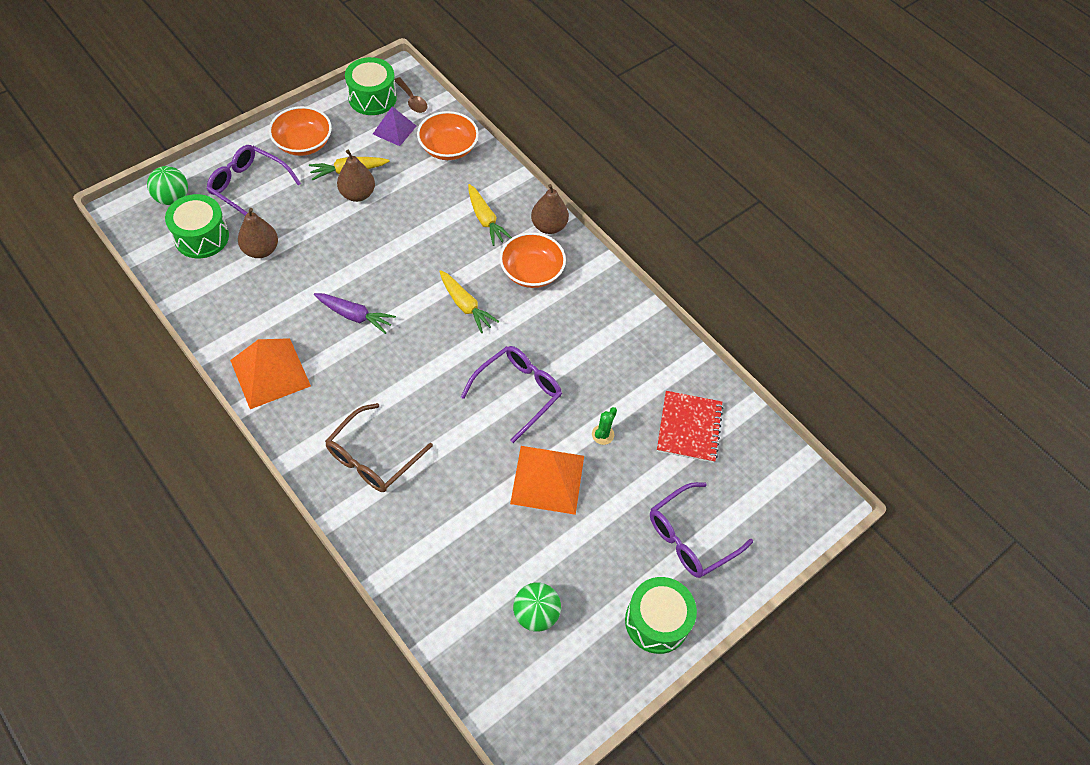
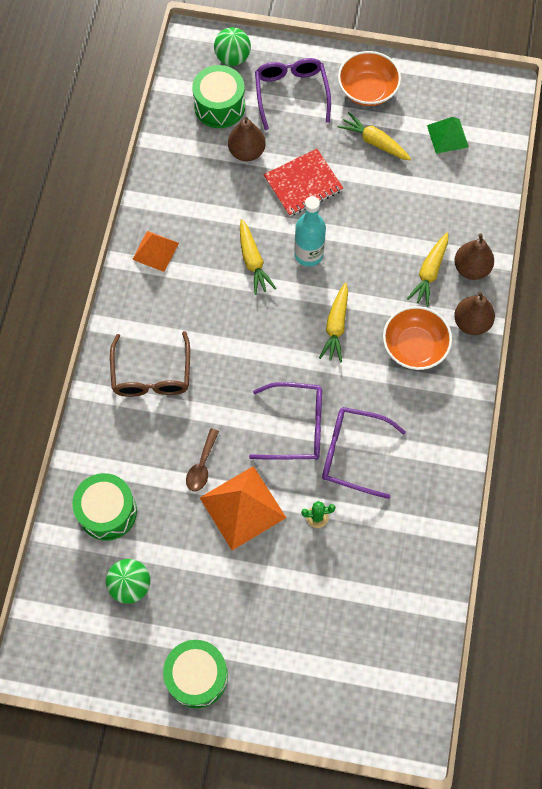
camera: 55 degrees right, 10 degrees up
orange pyramid [230,338,311,409] -> orange pyramid [132,231,179,272], size x0.61
purple carrot [314,293,396,334] -> yellow carrot [240,219,276,295]
brown glasses [325,403,433,492] -> brown glasses turned 90 degrees counterclockwise [110,331,190,397]
brown pear [337,150,375,202] -> brown pear moved to [454,234,494,280]
green drum [345,57,397,115] -> green drum moved to [72,473,137,541]
purple pyramid [373,106,416,146] -> green pyramid [427,117,469,154]
brown spoon [394,77,428,113] -> brown spoon moved to [186,429,219,492]
orange bowl [417,111,479,160] -> none
purple glasses [650,482,753,578] -> purple glasses moved to [322,407,406,499]
red notebook [657,391,723,463] -> red notebook moved to [263,149,343,217]
none -> turquoise bottle [294,196,326,267]

